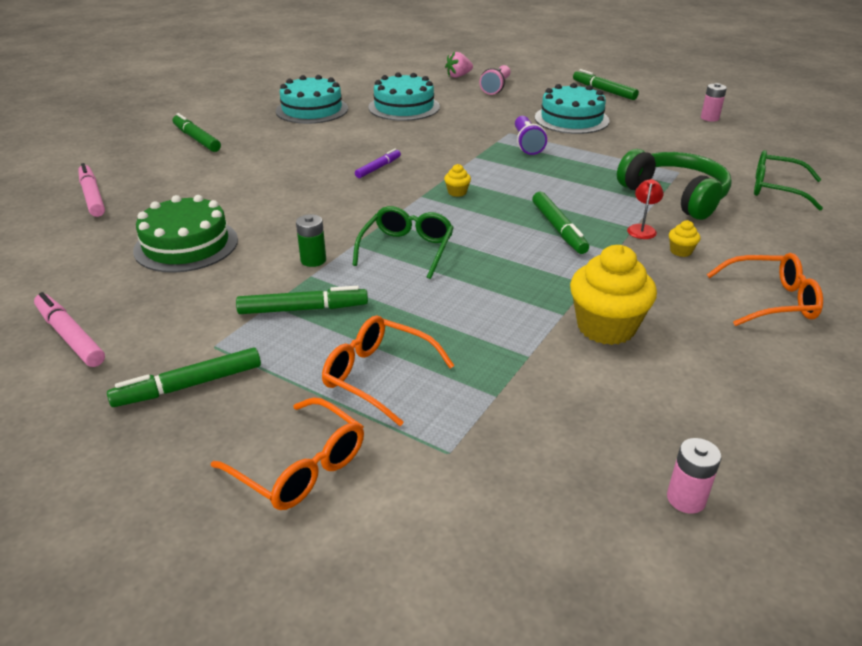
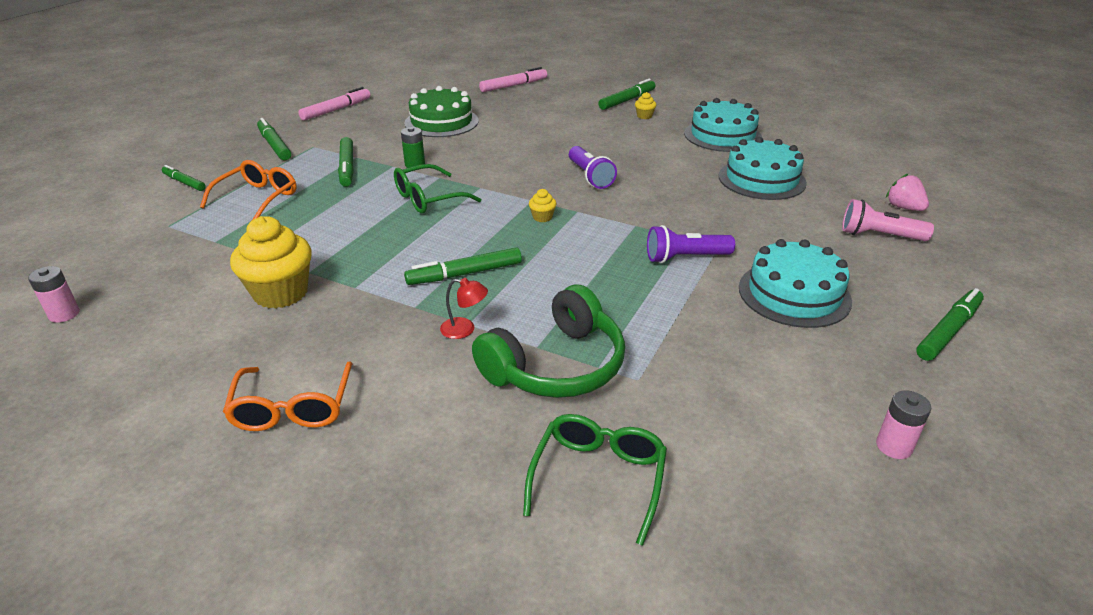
camera: 85 degrees right, 0 degrees up
orange glasses [211,398,364,510] -> green marker [162,165,206,191]
green glasses [353,206,454,279] -> green glasses turned 135 degrees clockwise [394,164,481,213]
purple marker [355,149,401,178] -> purple flashlight [569,146,617,189]
yellow cupcake [669,220,701,257] -> yellow cupcake moved to [635,92,656,119]

